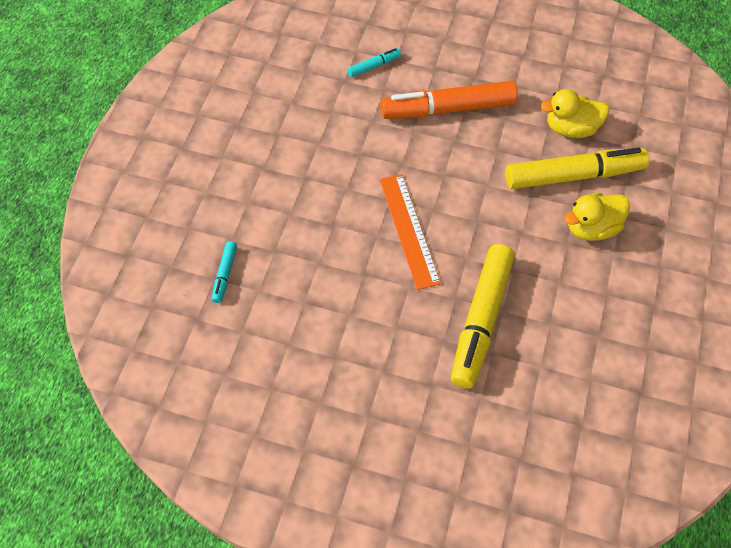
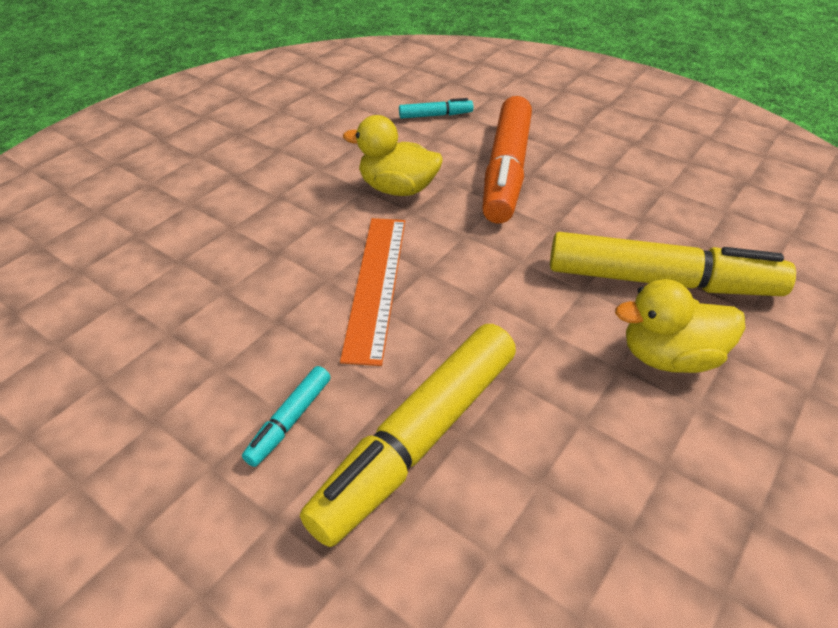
camera: 20 degrees right, 15 degrees down
turquoise marker [212,241,237,303] -> turquoise marker moved to [242,366,330,467]
orange marker [380,81,518,119] -> orange marker turned 90 degrees counterclockwise [482,96,532,224]
yellow duck [540,89,610,138] -> yellow duck moved to [343,115,443,196]

